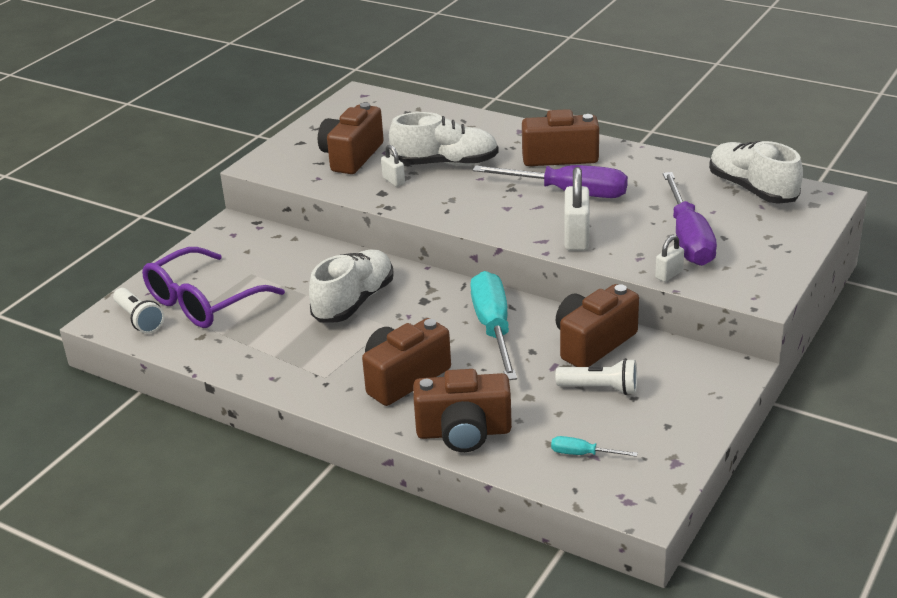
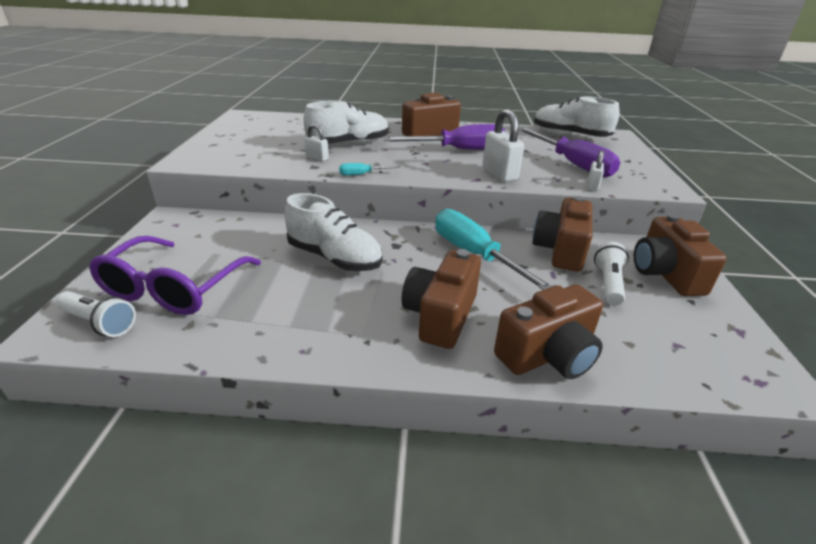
camera: 30 degrees left, 0 degrees up
white shoe [309,249,394,323] -> white shoe turned 120 degrees clockwise [284,193,382,271]
brown camera [318,103,384,174] -> brown camera moved to [634,214,727,296]
turquoise screwdriver [551,436,638,457] -> turquoise screwdriver moved to [339,163,400,176]
white flashlight [555,358,637,395] -> white flashlight turned 60 degrees counterclockwise [594,242,629,305]

